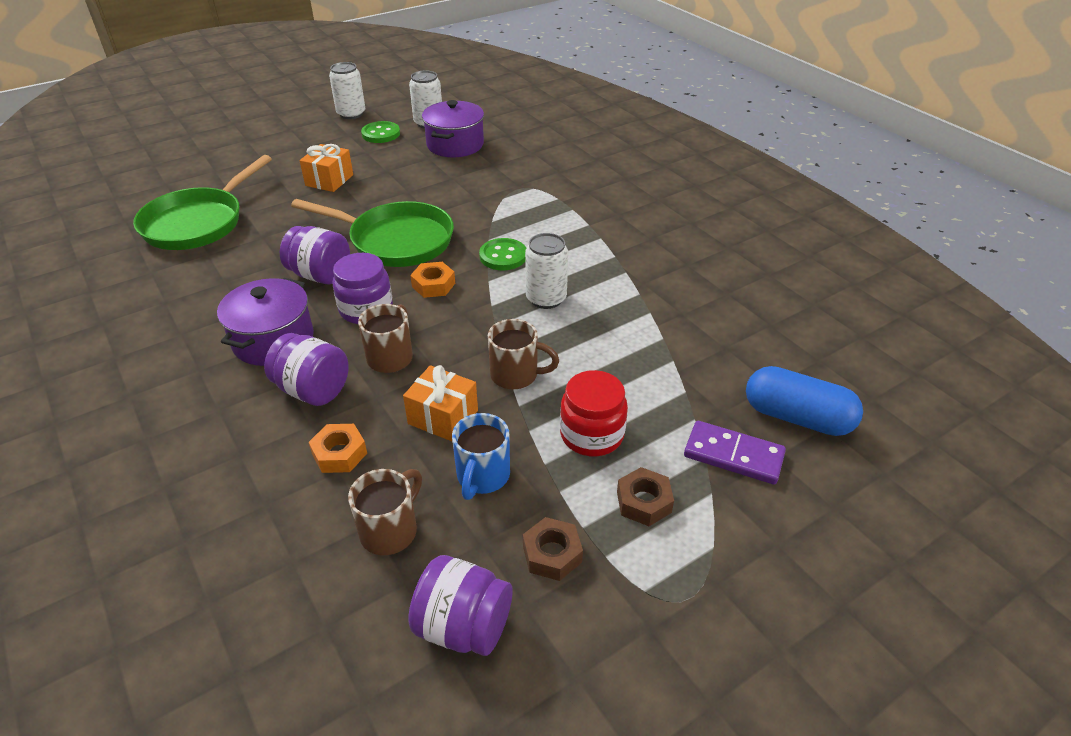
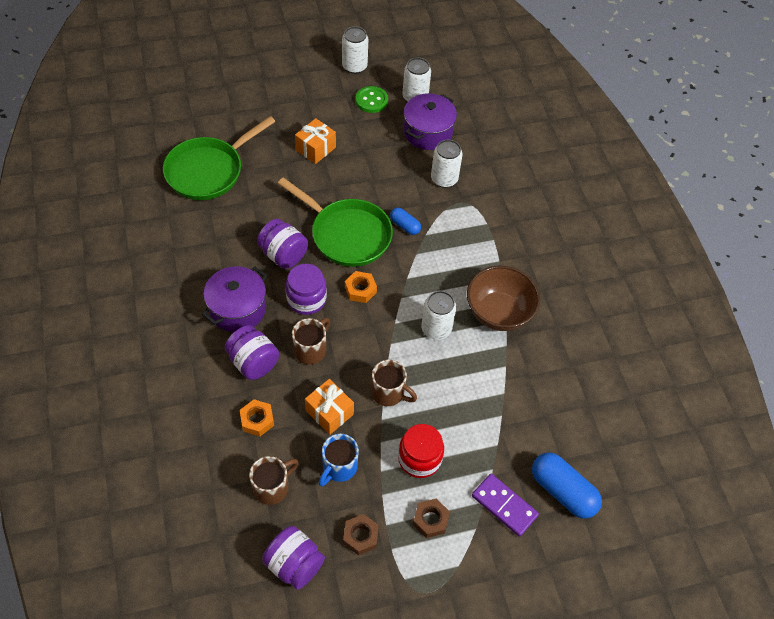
camera: 15 degrees right, 15 degrees up
green button [479,238,526,270] -> none
none -> blue capsule [390,208,421,235]
none -> white can [431,140,463,188]
none -> brown bowl [467,266,540,331]

